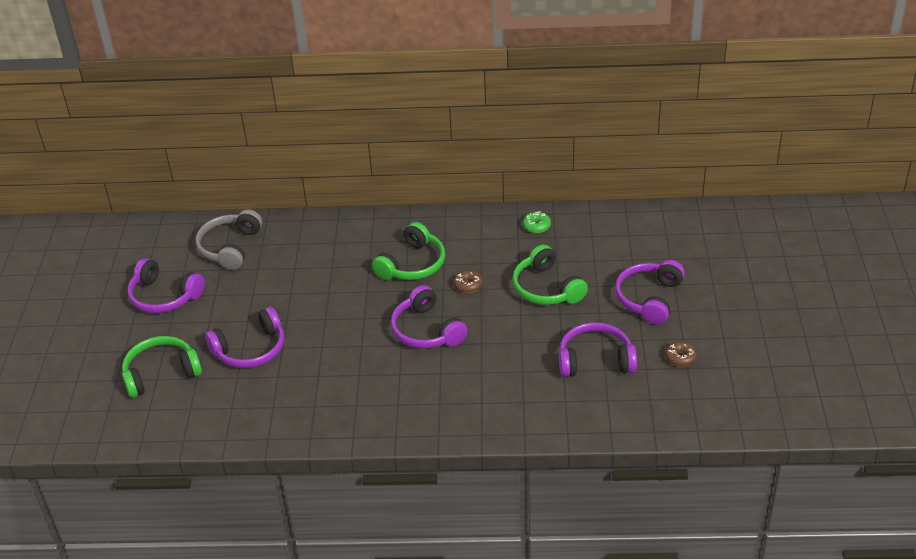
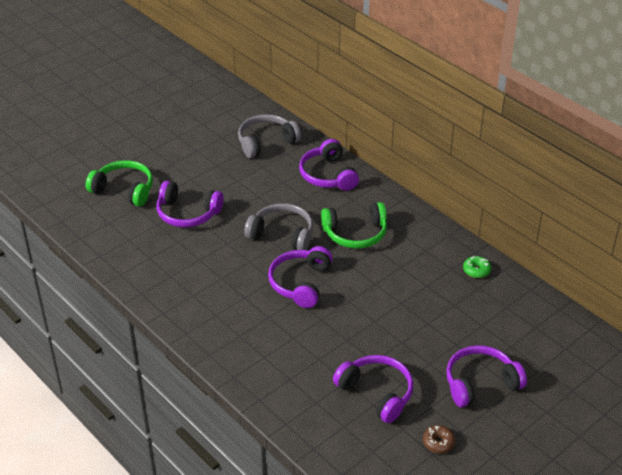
camera: 45 degrees right, 0 degrees up
purple headphones [128,258,205,313] -> purple headphones moved to [299,139,359,191]
brown donut [454,270,483,293] -> none
green headphones [512,245,588,305] -> none
none -> grey headphones [244,203,313,250]

